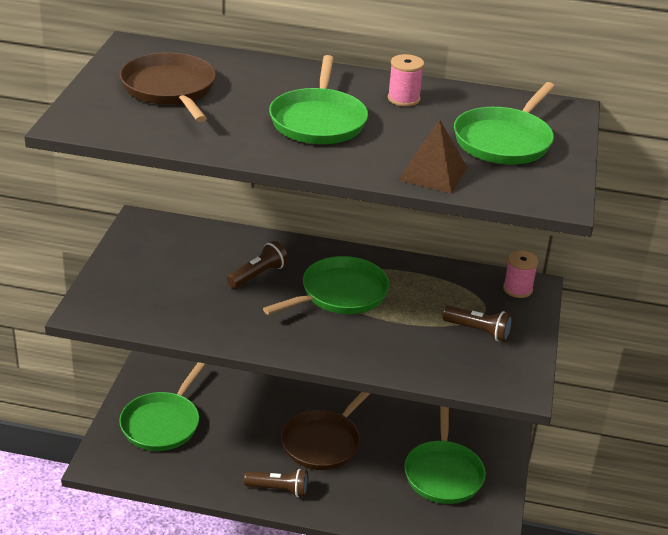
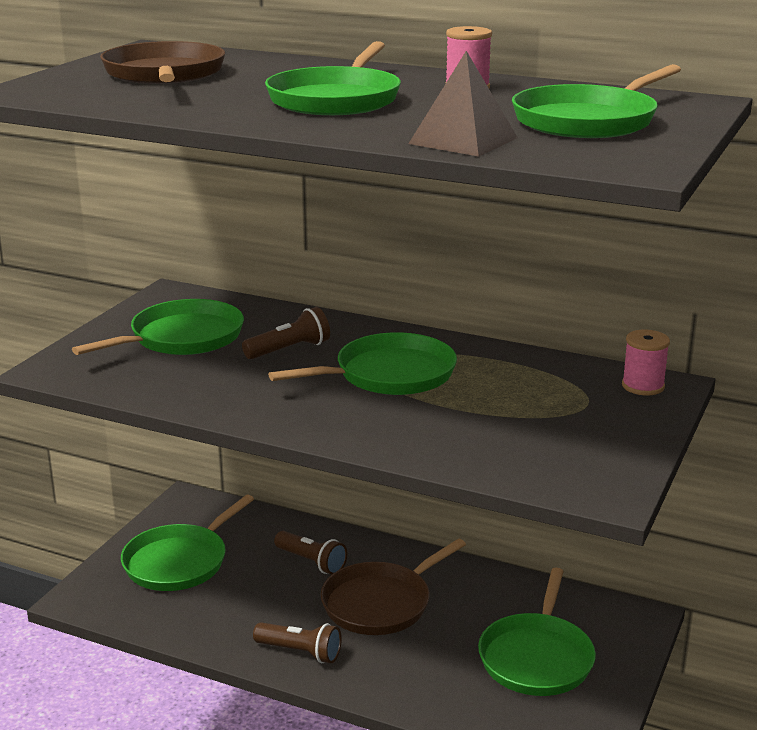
camera: 15 degrees right, 10 degrees down
brown flashlight [442,306,513,342] -> brown flashlight moved to [274,531,347,575]
none -> green pan [72,299,244,355]

